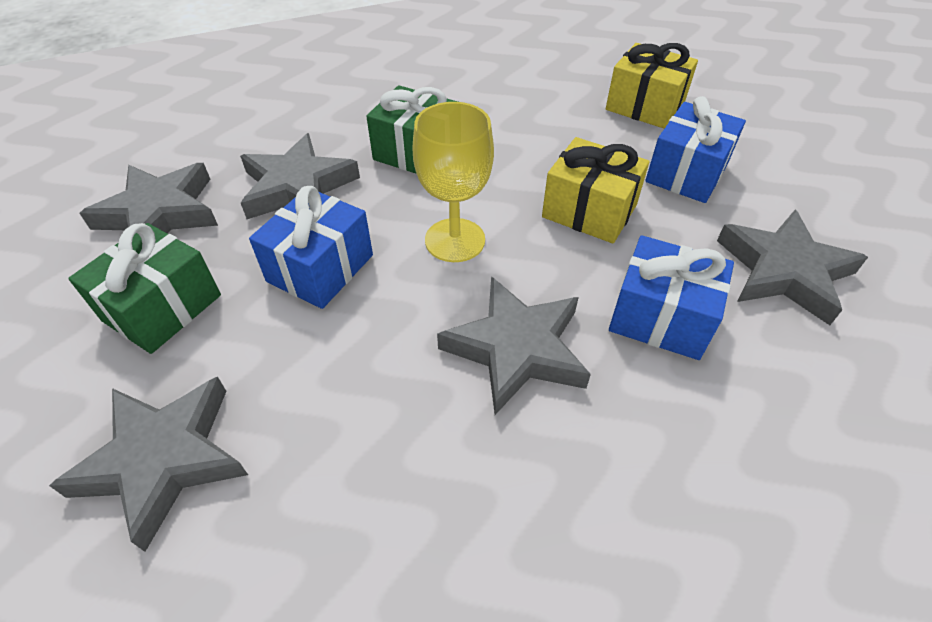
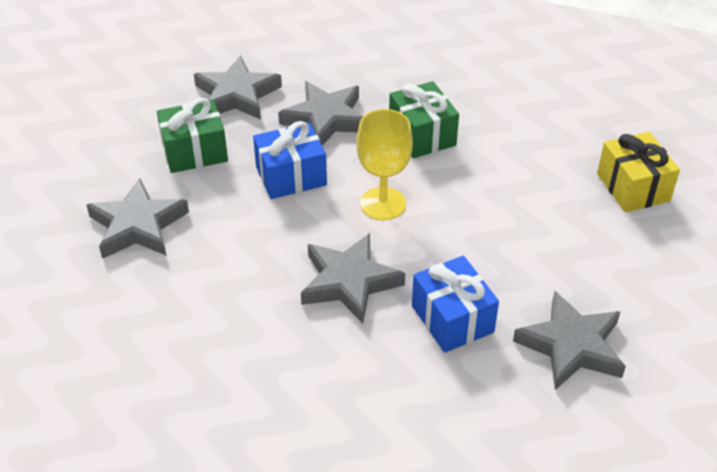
camera: 40 degrees right, 5 degrees down
yellow gift [542,137,649,244] -> none
blue gift [645,96,746,203] -> none

